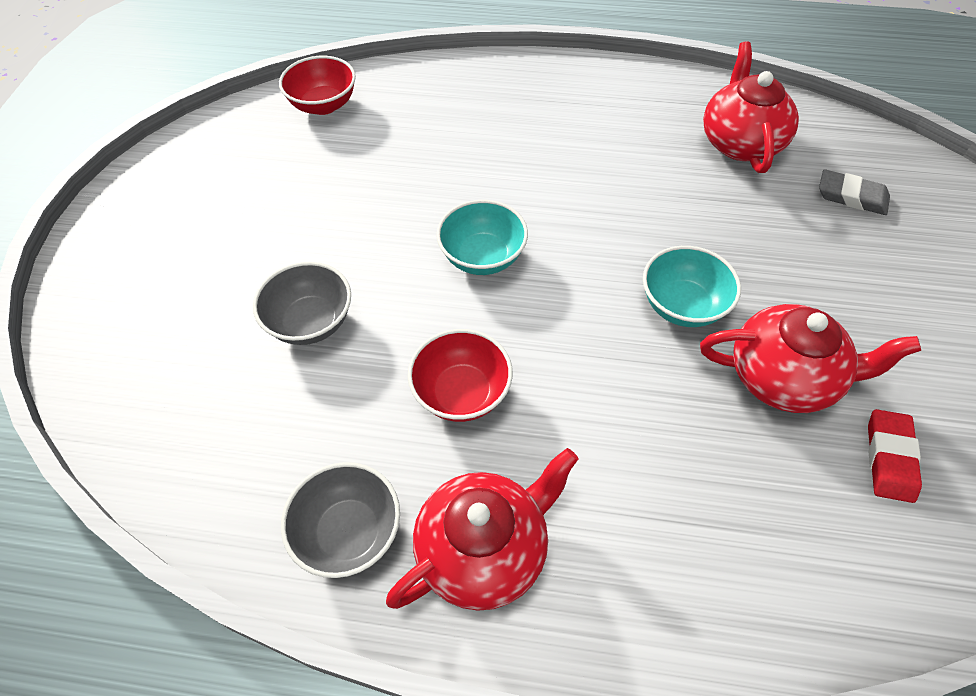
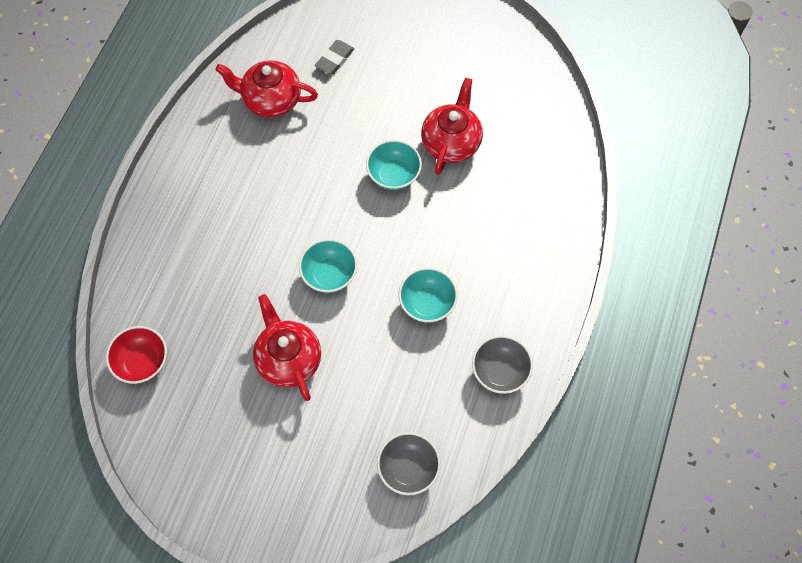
camera: 80 degrees left, 10 degrees up
grey bowl [253,262,351,345] -> grey bowl moved to [377,432,441,495]
red teapot [386,448,578,611] -> red teapot moved to [253,294,321,401]
red bowl [408,329,513,422] -> turquoise bowl [399,268,458,323]
red eraser [868,409,922,503] -> none

